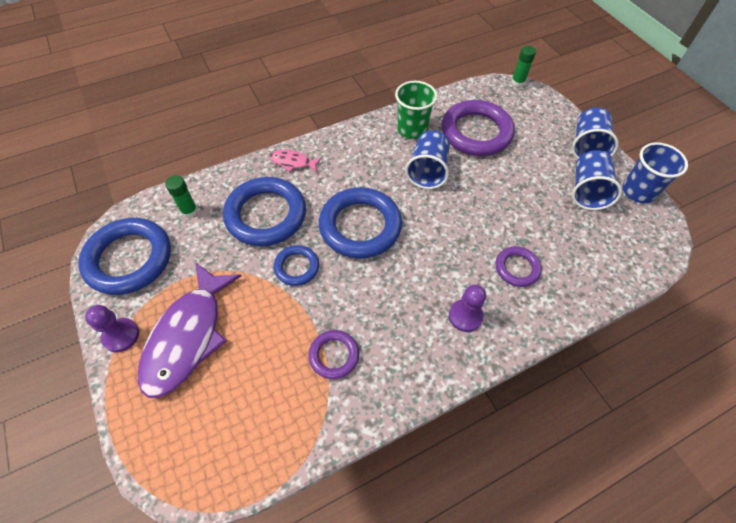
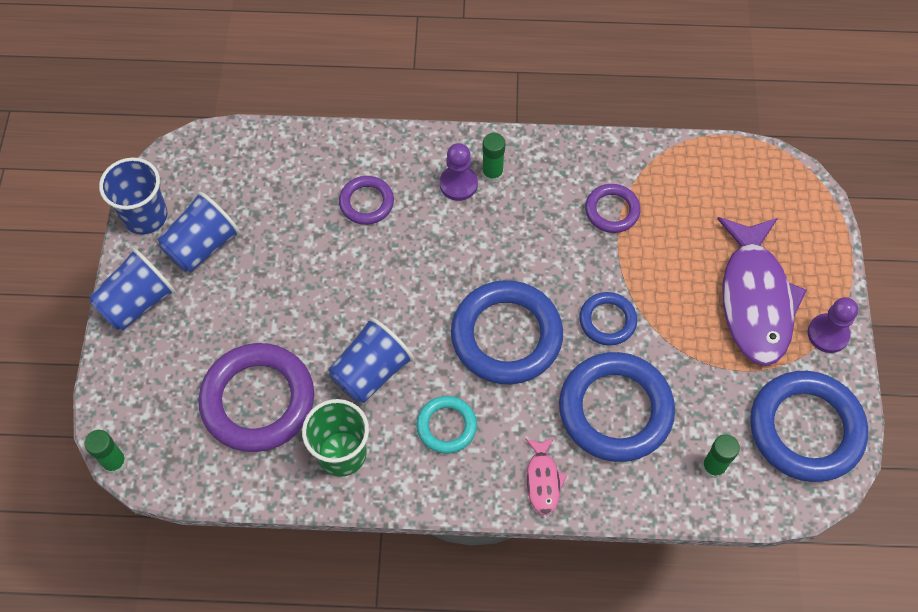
camera: 150 degrees left, 5 degrees up
purple fish [138,262,241,398] -> purple fish turned 135 degrees clockwise [717,217,807,366]
pink fish [270,150,322,172] -> pink fish turned 45 degrees clockwise [525,437,567,515]
none -> turquoise ring [417,396,477,454]
none -> green glue stick [482,133,506,183]

